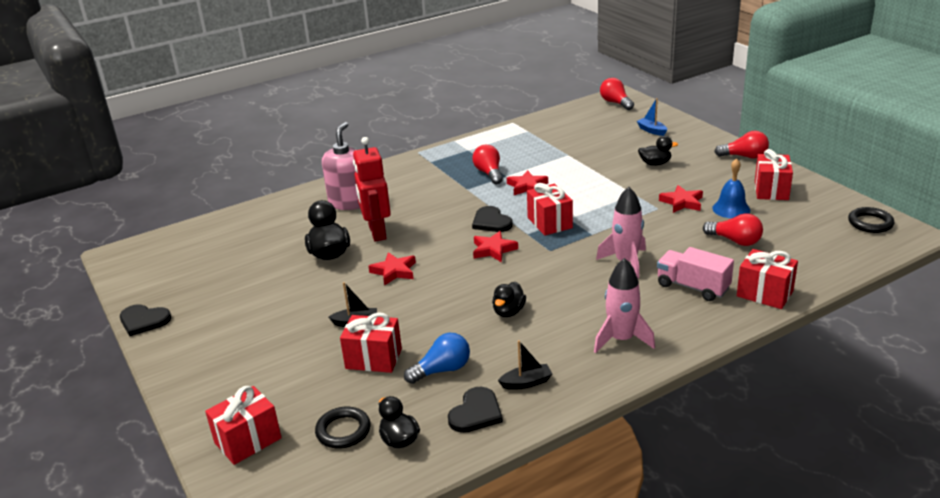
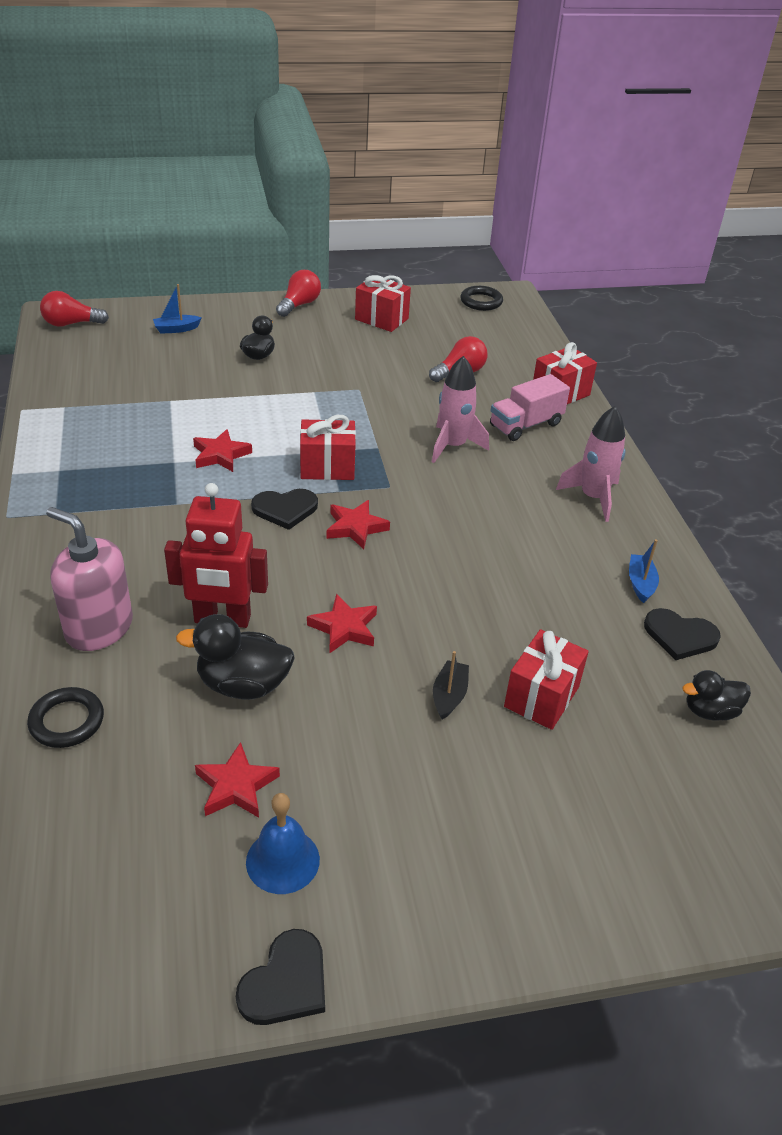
camera: 75 degrees left, 10 degrees up
red gift [205,386,282,465] -> none
black ring [315,407,371,449] -> black ring moved to [27,687,104,748]
blue light bulb [404,333,470,384] -> none
black heart [448,387,503,433] -> black heart turned 150 degrees clockwise [644,608,721,660]
red light bulb [472,145,503,185] -> none
black duck [492,282,526,317] -> none
black boat [498,340,552,390] -> blue boat [629,539,659,603]
red star [659,185,703,213] -> red star moved to [195,742,280,818]
blue bell [712,158,750,218] -> blue bell moved to [246,793,320,894]

